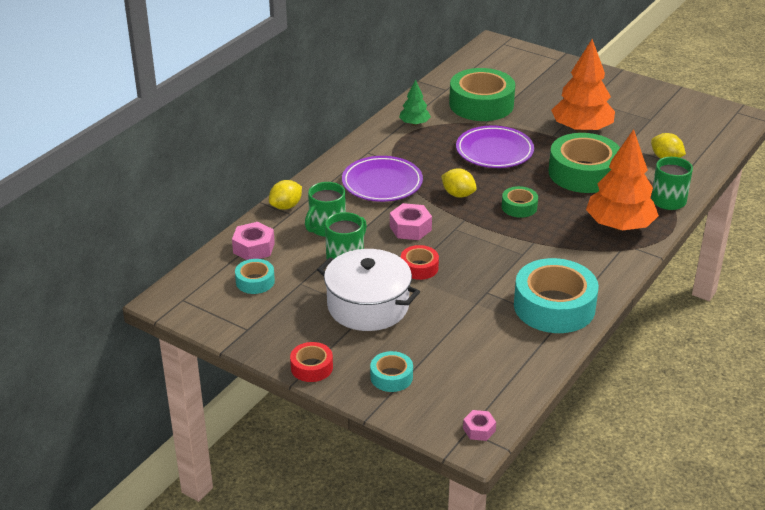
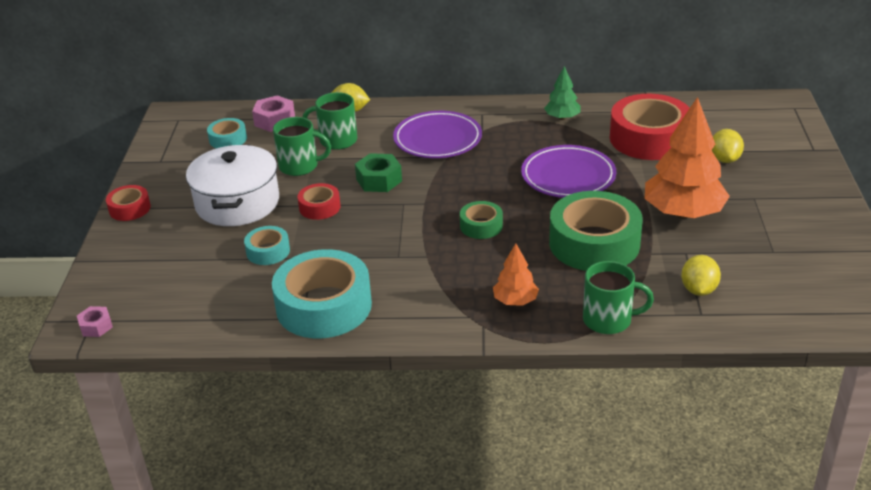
camera: 60 degrees right, 0 degrees up
turquoise tape [370,351,413,392] -> turquoise tape moved to [244,226,290,265]
pink nut [390,203,432,240] -> green nut [355,153,402,192]
yellow lemon [441,168,477,198] -> yellow lemon moved to [711,129,744,163]
green tape [449,68,515,121] -> red tape [610,94,690,160]
orange tree [586,129,659,231] -> orange tree [493,243,539,306], size x0.50

